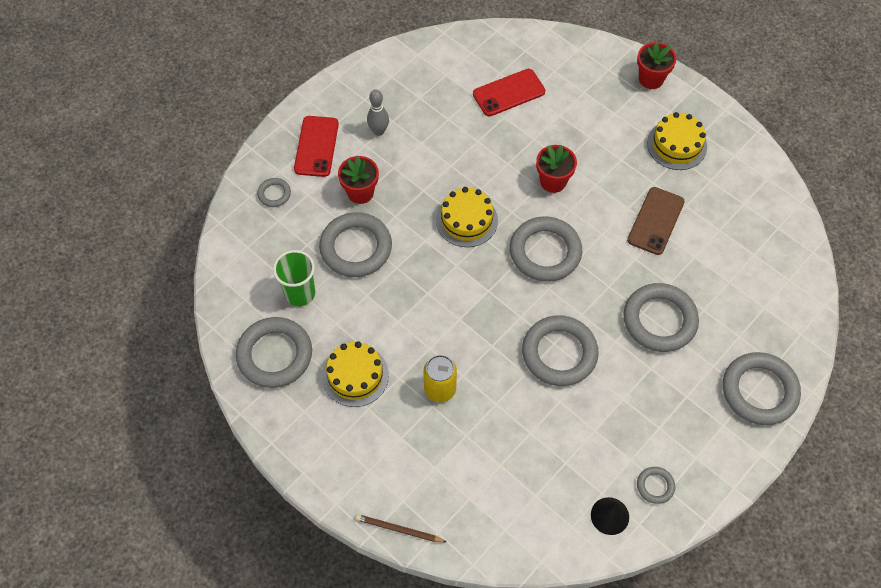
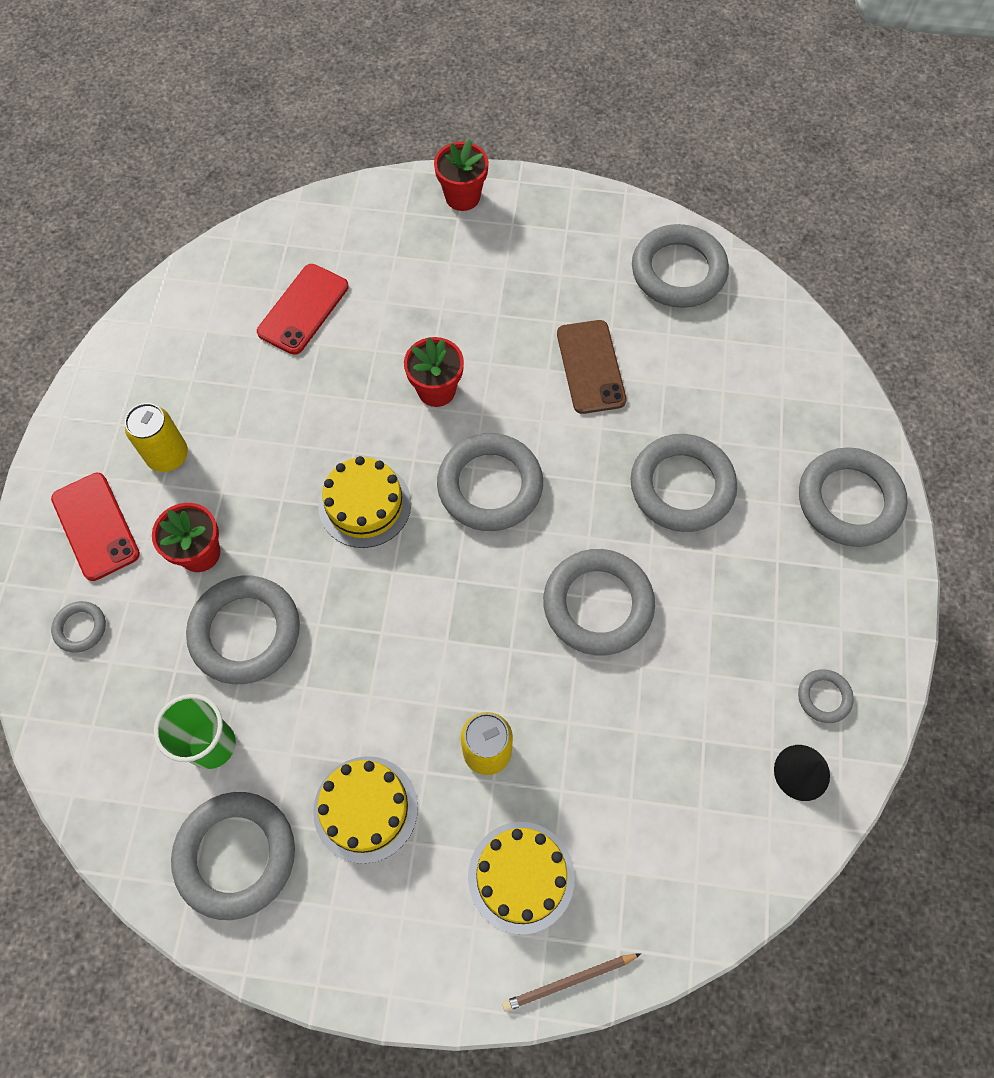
camera: 35 degrees left, 5 degrees up
grey bowling pin [367,90,389,136] -> yellow can [125,403,188,472]
yellow cake [647,112,707,170] -> yellow cake moved to [468,822,575,934]
none -> grey ring [632,224,729,308]

